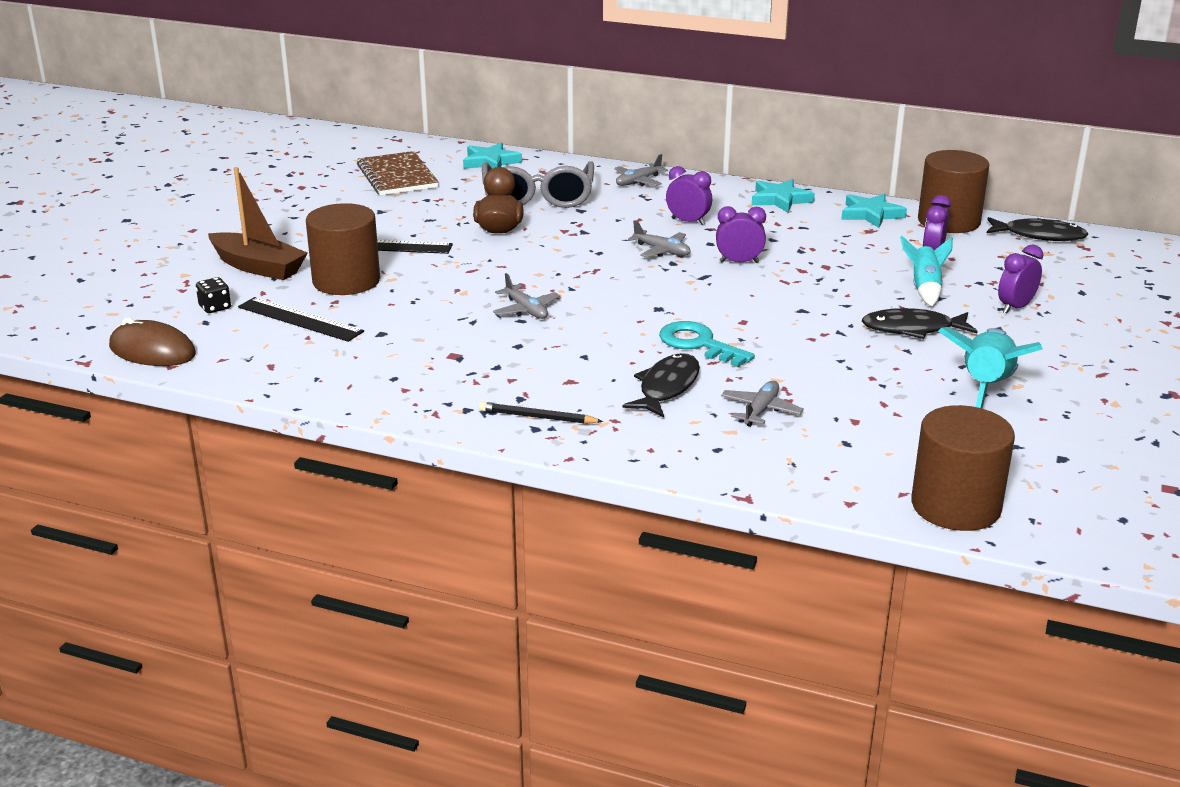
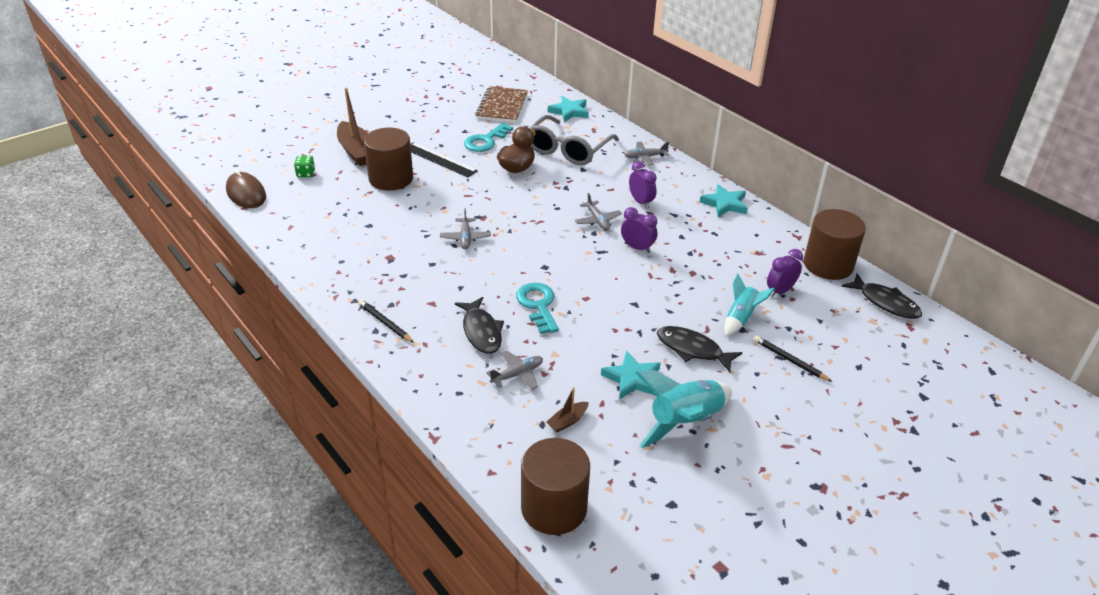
camera: 30 degrees right, 10 degrees up
black dice [196,277,231,313] -> green dice [294,156,315,177]
black ruler [238,297,364,342] -> none
black fish [622,353,700,417] -> black fish turned 105 degrees clockwise [455,297,504,354]
turquoise star [841,194,907,228] -> turquoise star moved to [601,351,661,400]
purple clock [998,245,1043,313] -> black pencil [754,336,832,382]
none -> turquoise key [464,123,513,152]
none -> brown boat [546,387,589,432]

